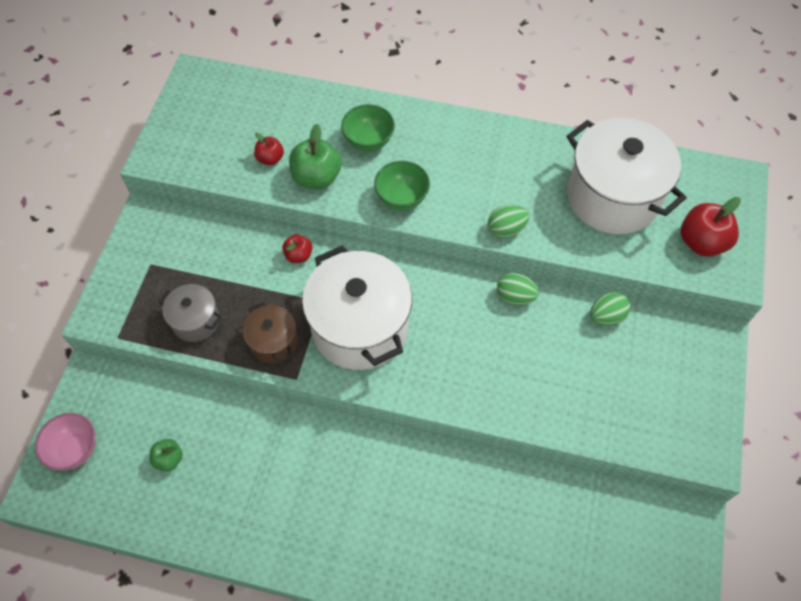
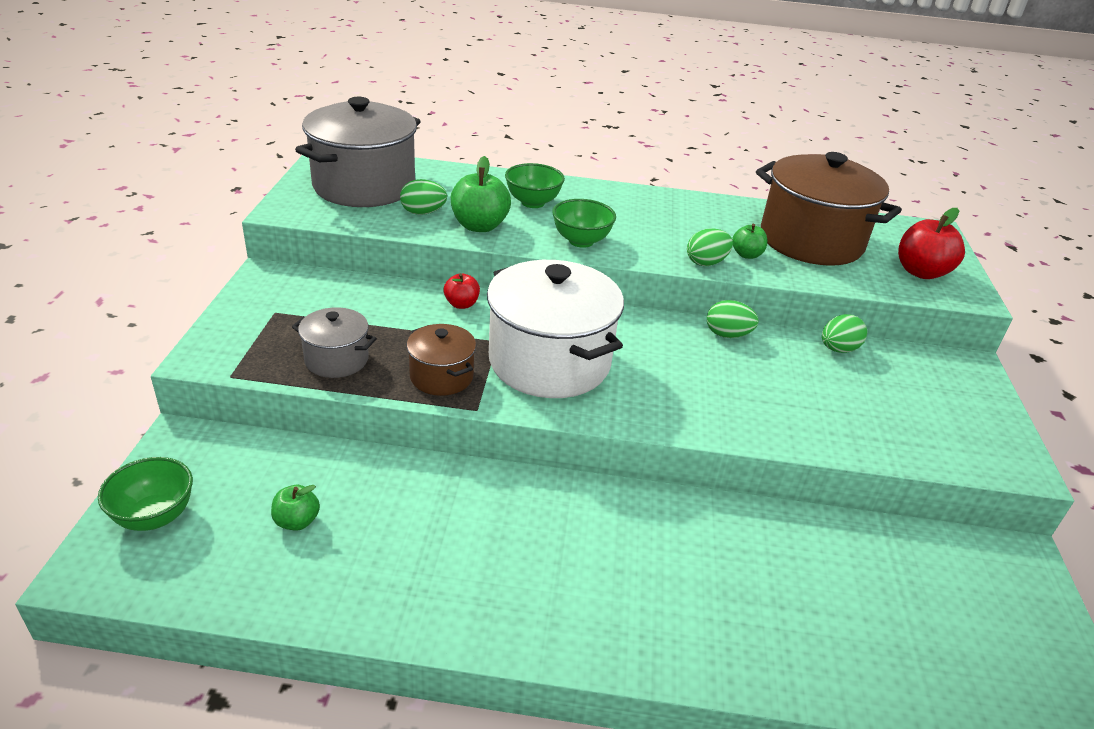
camera: 10 degrees left, 25 degrees down
pink bowl [35,413,96,470] -> green bowl [98,457,193,531]
red apple [254,132,284,165] -> green egg [400,179,447,215]
white pot [567,118,687,234] -> brown pot [756,152,902,266]
none -> grey pot [295,97,421,207]
none -> green apple [732,224,768,259]

